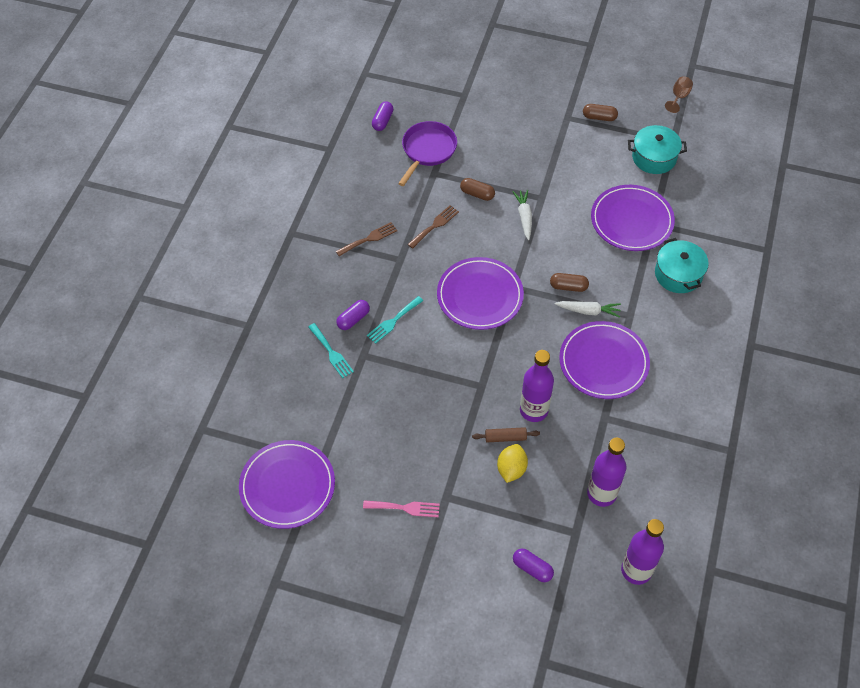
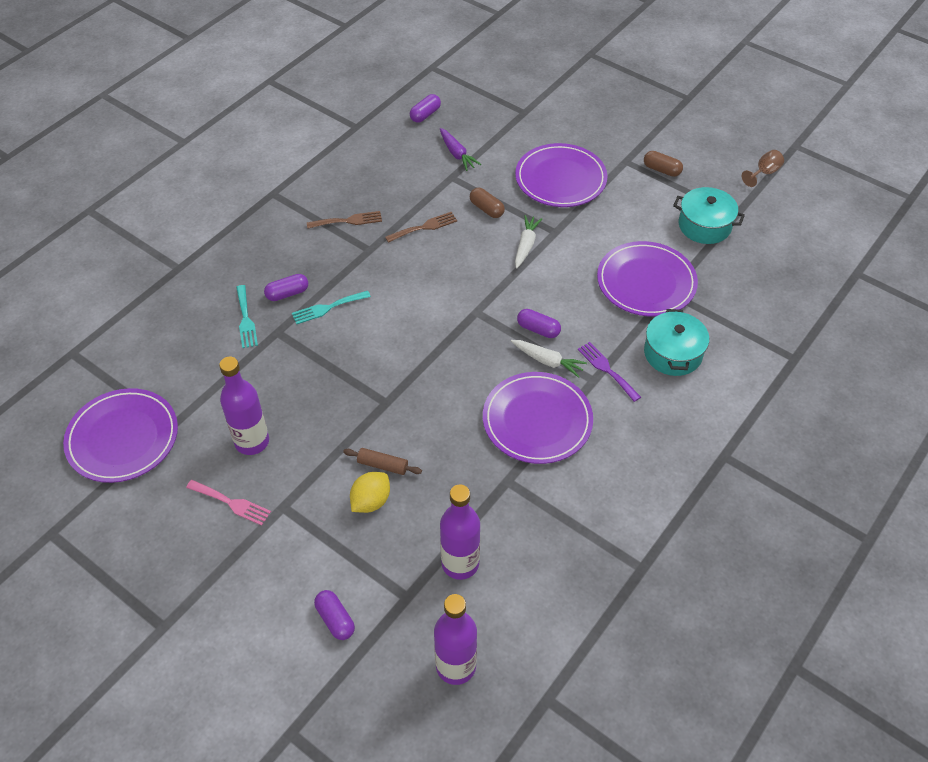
camera: 20 degrees right, 5 degrees down
purple pan [398,121,457,186] -> purple carrot [440,128,481,171]
purple plate [437,257,524,330] -> purple plate moved to [515,143,607,207]
purple bottle [520,350,554,422] -> purple bottle moved to [219,357,269,455]
brown capsule [550,273,589,292] -> purple capsule [517,309,561,338]
none -> purple fork [578,342,641,402]

